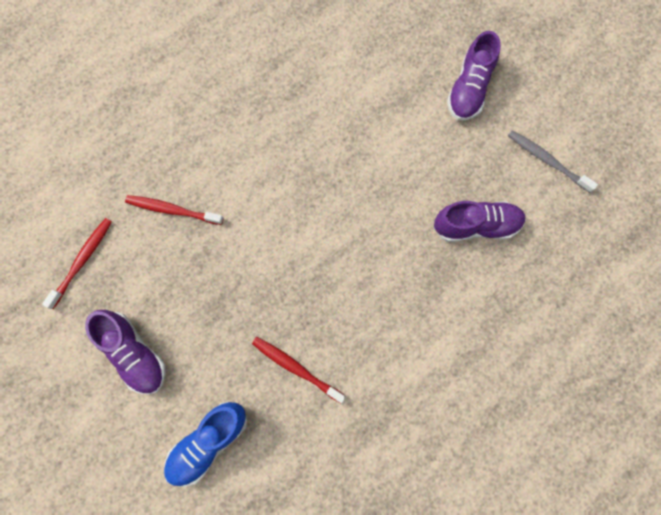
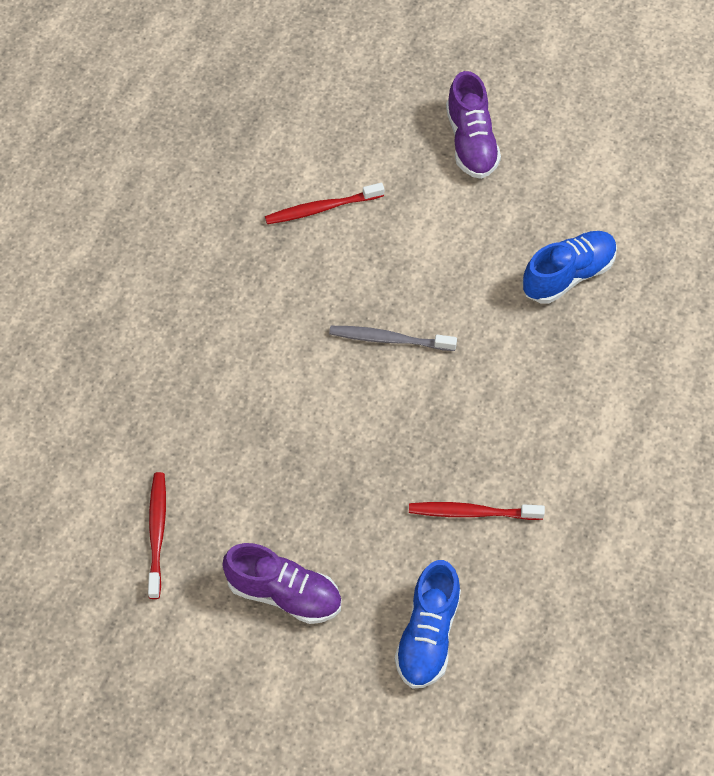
camera: 30 degrees left, 15 degrees down
red toothbrush [125,195,224,225] -> red toothbrush moved to [265,183,384,224]
purple shoe [434,201,526,242] -> blue shoe [522,231,617,304]
grey toothbrush [508,130,598,193] -> grey toothbrush moved to [329,326,457,351]

